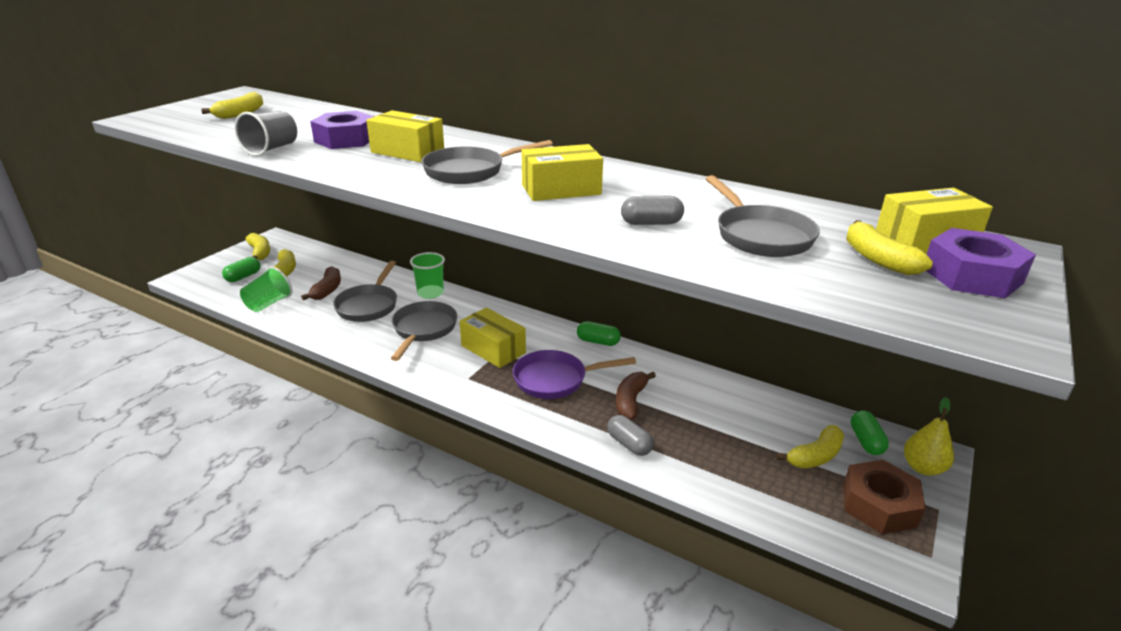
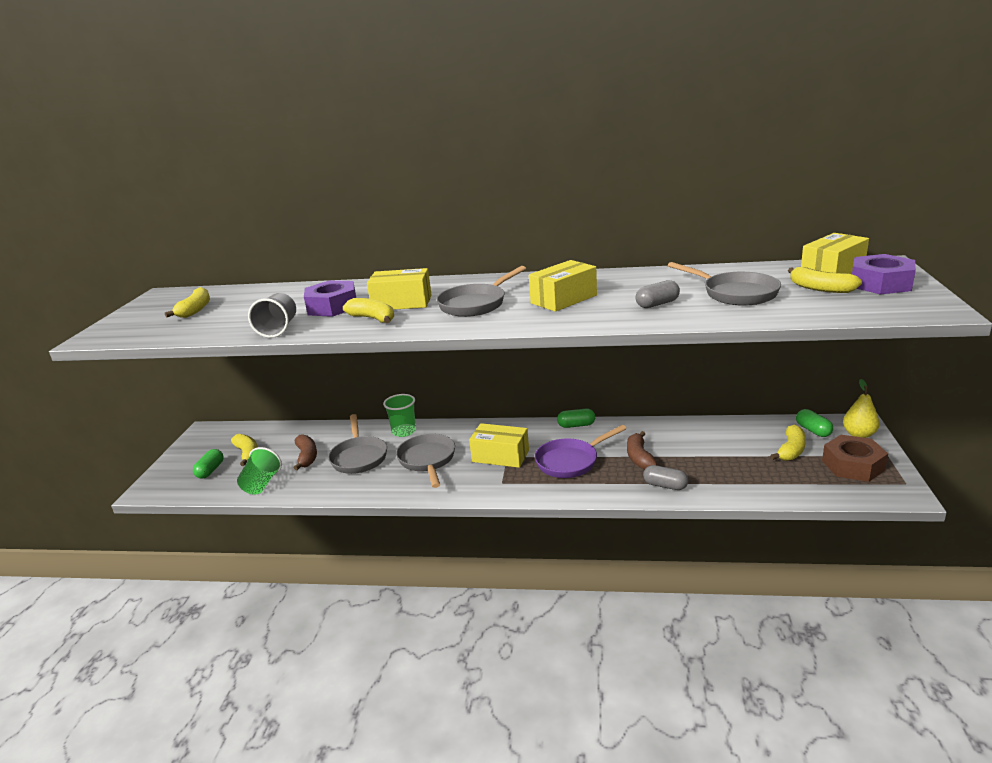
camera: 20 degrees left, 5 degrees down
yellow banana [246,233,270,260] -> yellow banana moved to [343,298,394,323]

